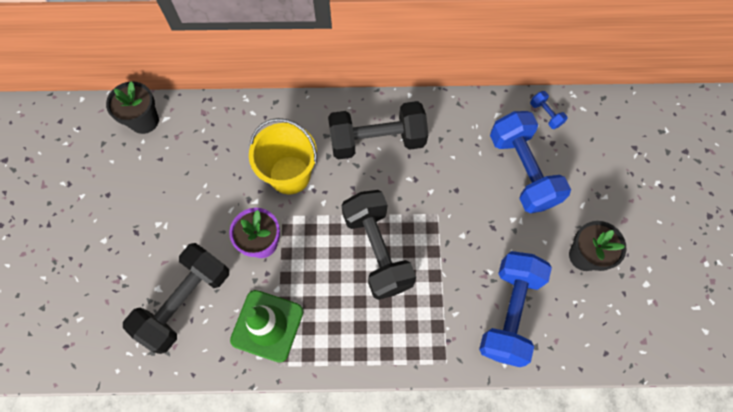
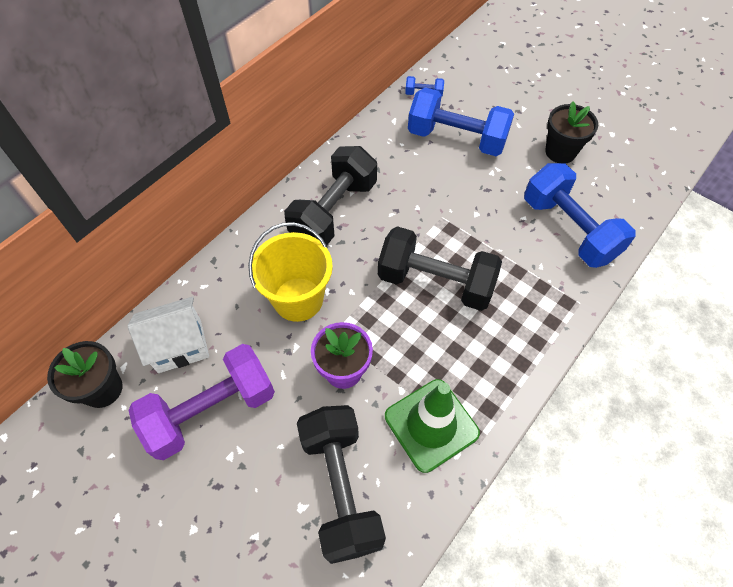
camera: 50 degrees left, 10 degrees down
none -> white house [127,297,209,373]
none -> purple dumbbell [128,344,275,460]

